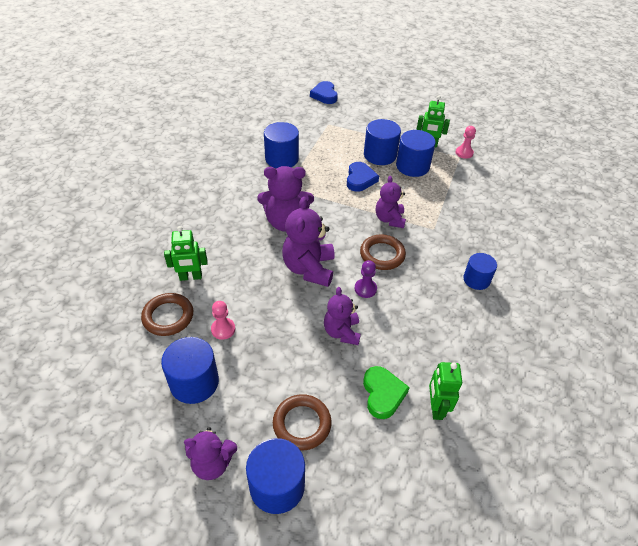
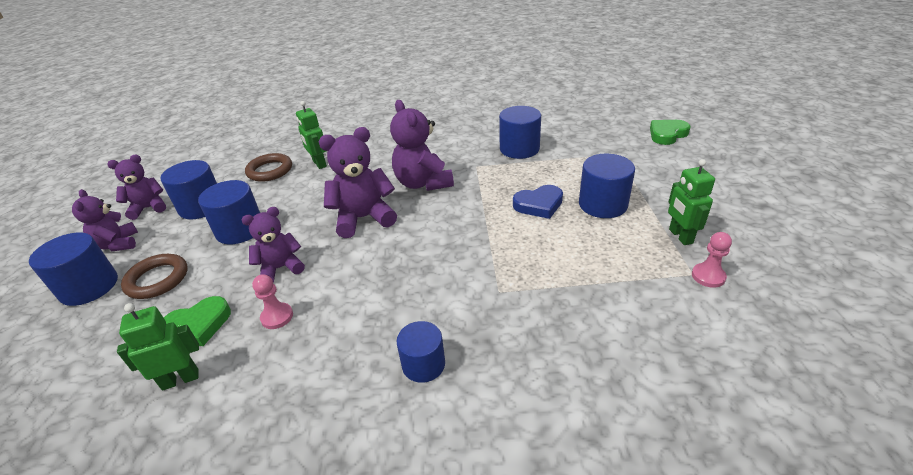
camera: 70 degrees right, 10 degrees down
pink pawn [211,301,235,340] -> pink pawn moved to [252,274,293,329]
blue heart [310,81,338,104] -> green heart [650,120,690,145]
purple pawn [355,260,377,298] -> none
brown ring [360,234,406,270] -> none
purple teddy bear [376,176,406,228] -> purple teddy bear moved to [107,155,166,220]
blue cylinder [396,130,436,177] -> blue cylinder moved to [198,180,260,244]

